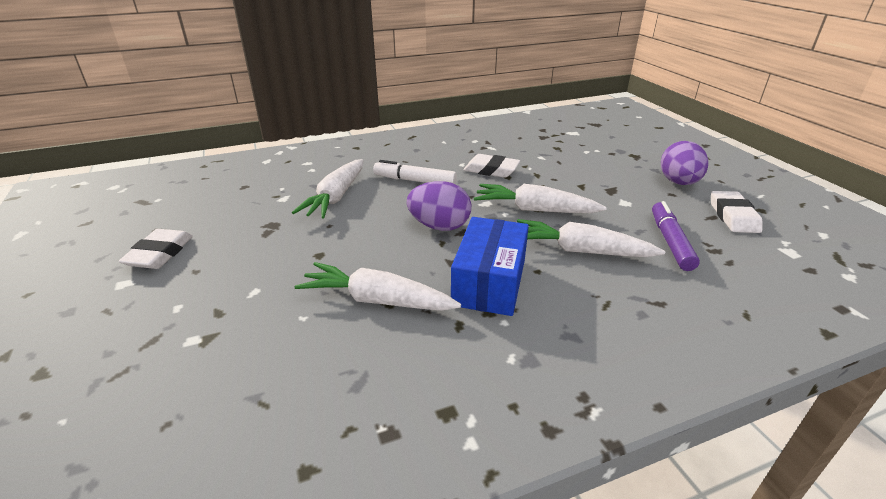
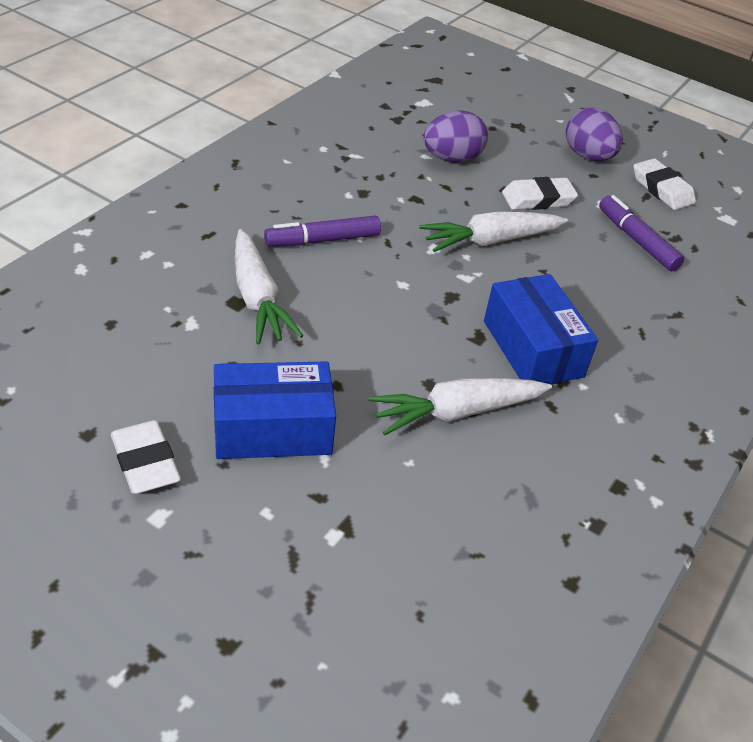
camera: 40 degrees left, 10 degrees up
white marker [373,160,457,184] -> purple marker [264,216,381,246]
purple egg [407,181,471,231] -> purple egg moved to [423,111,488,163]
white eraser [463,154,520,178] -> white eraser moved to [502,177,578,210]
white carrot [517,219,665,257] -> none
none -> blue box [214,361,336,459]

